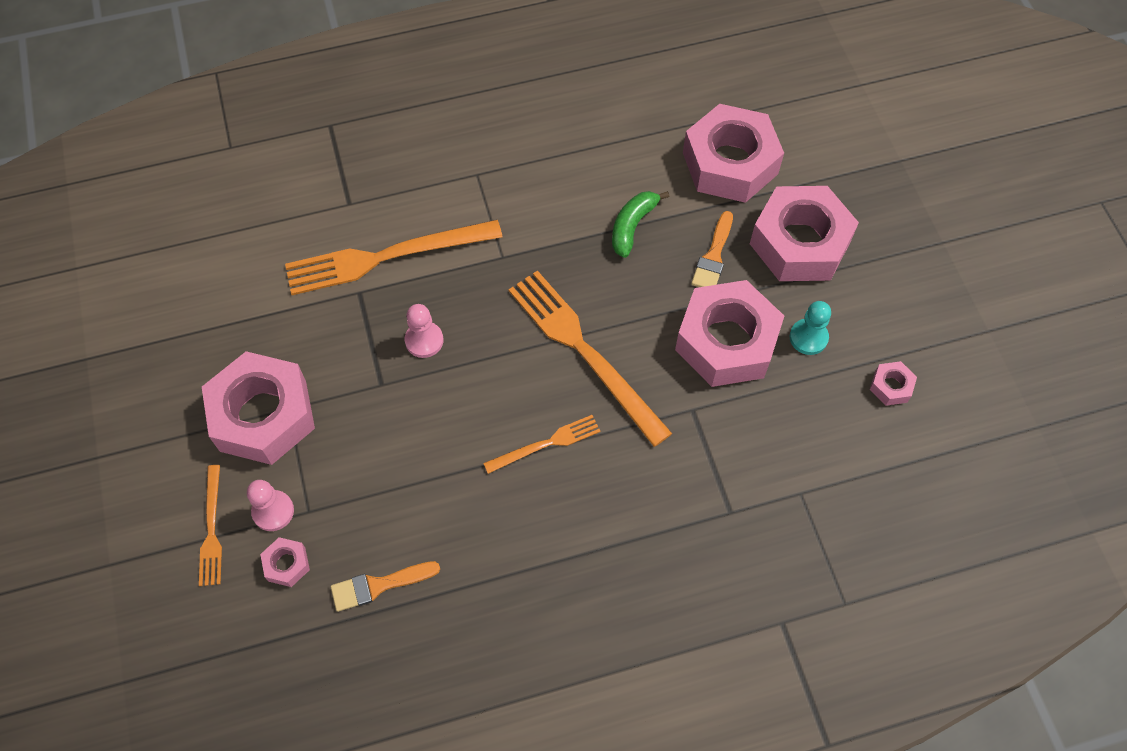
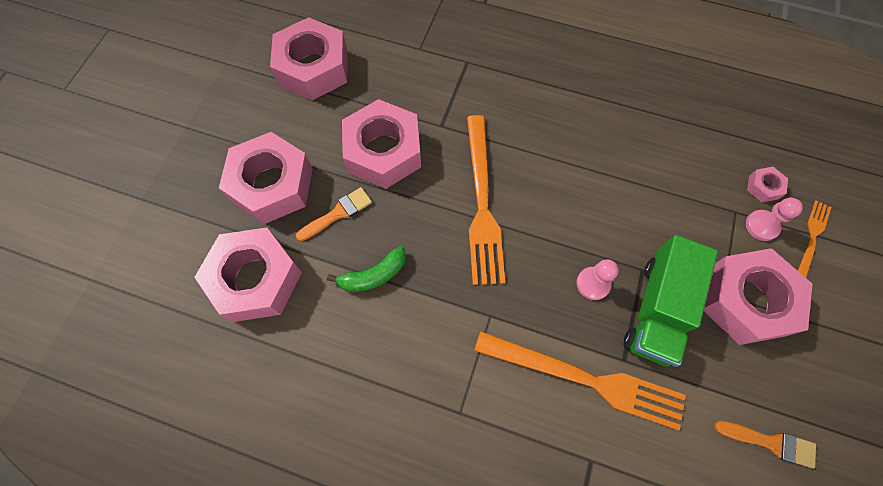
camera: 145 degrees left, 5 degrees up
orange brush [331,561,440,612] -> orange brush moved to [714,421,816,468]
orange fork [483,415,600,474] -> none
turquoise pawn [790,301,831,355] -> none
pink nut [870,361,917,406] -> pink nut [270,17,348,100], size x2.42
none -> green truck [624,235,718,367]

